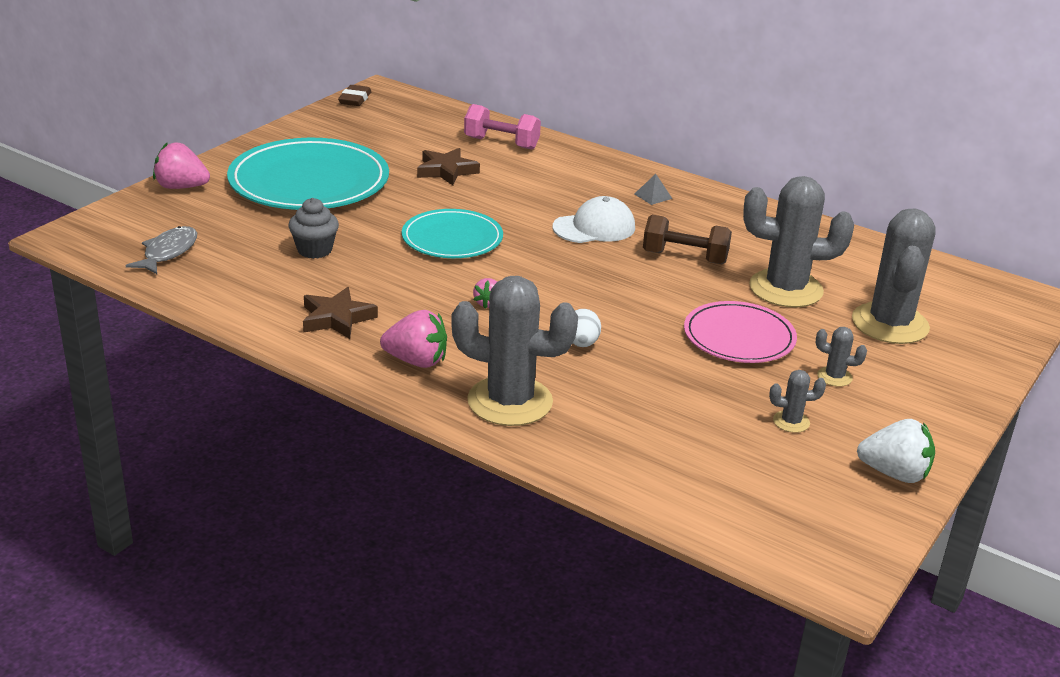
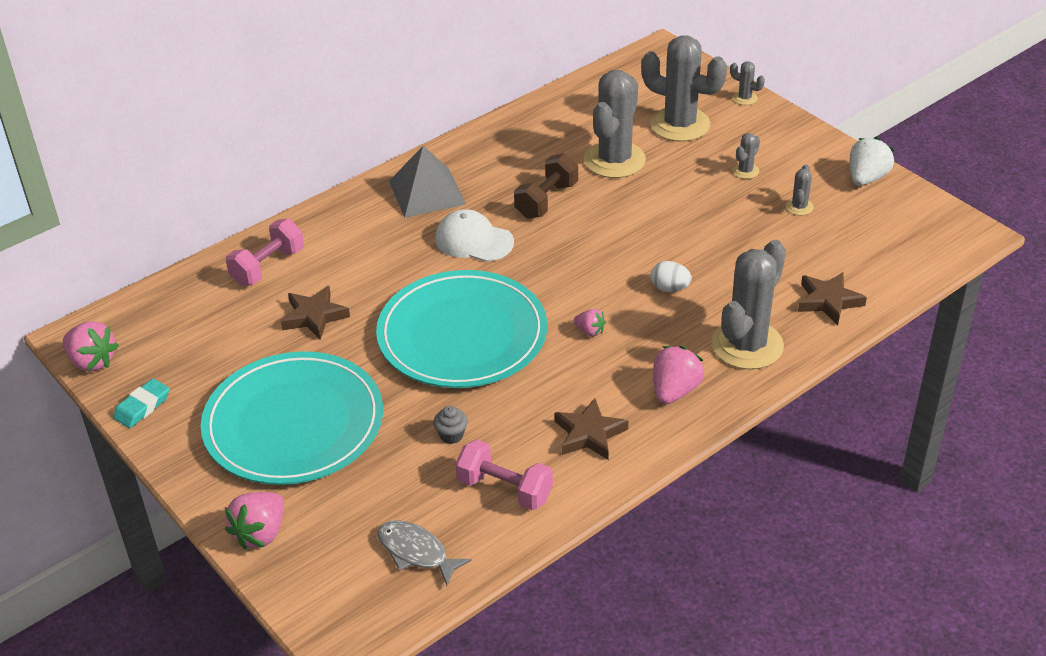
camera: 70 degrees left, 10 degrees up
grey cupcake [288,198,339,259] -> grey cupcake [433,406,468,444], size x0.66
brown eraser [338,85,371,106] -> pink strawberry [63,321,119,372]
turquoise plate [402,209,503,258] -> turquoise plate [376,270,547,388], size x1.68
white cap [553,196,635,243] -> white cap turned 60 degrees counterclockwise [435,209,514,262]
grey pyramid [635,174,673,205] -> grey pyramid [389,146,466,218], size x2.38
pink plate [684,301,797,363] -> none
none -> turquoise eraser [113,378,169,428]
none -> pink dumbbell [456,439,553,510]
none -> grey cactus [730,61,765,105]
none -> brown star [798,272,867,325]

